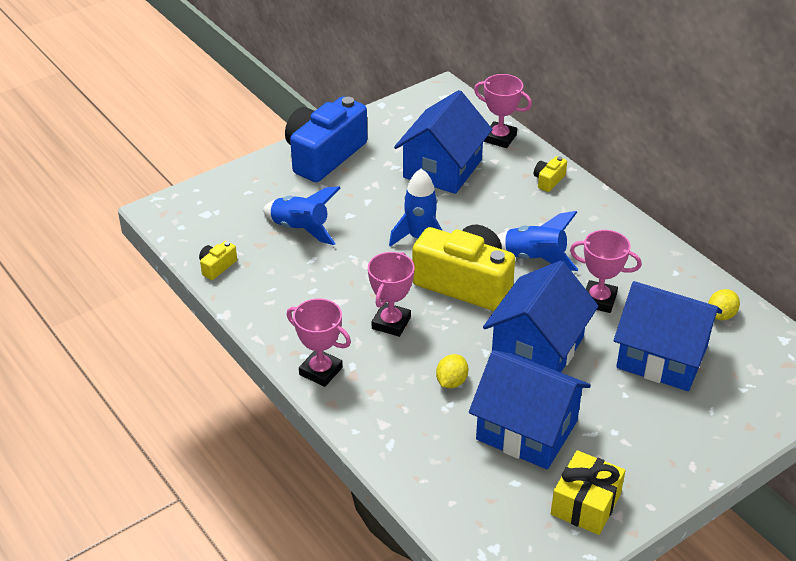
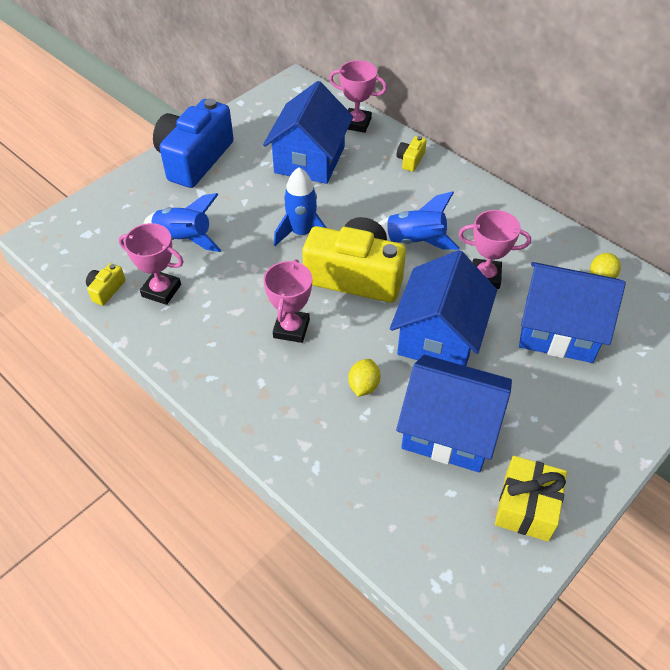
camera: 10 degrees left, 10 degrees up
pink trophy [287,298,351,387] -> pink trophy moved to [119,223,184,305]

